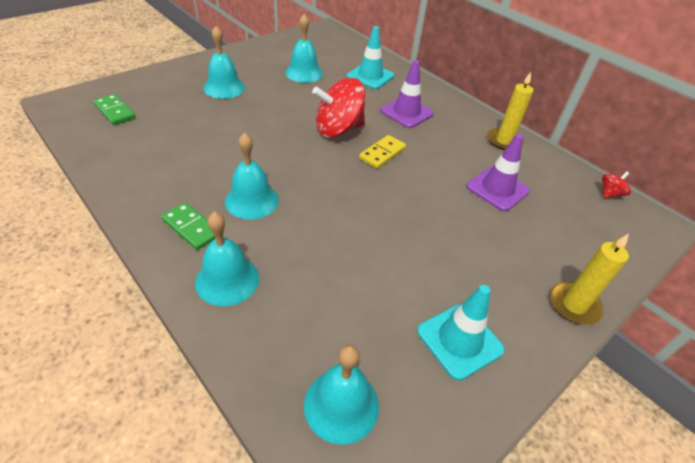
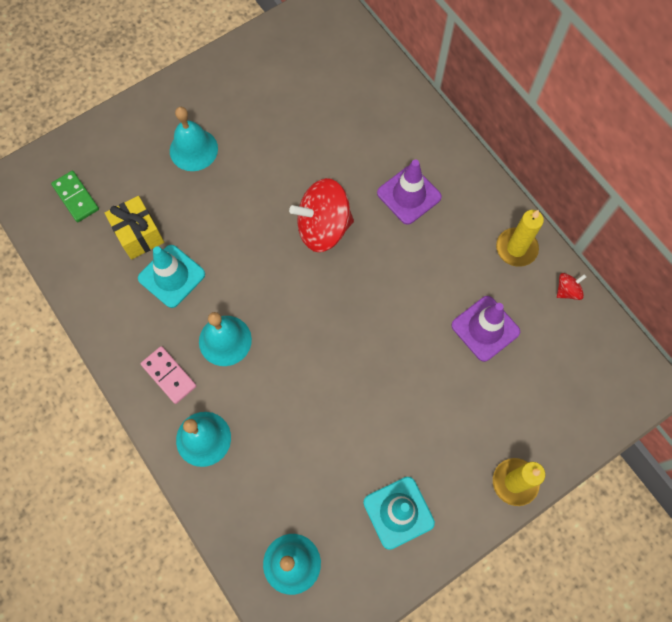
camera: 10 degrees right, 25 degrees up
green domino [161,202,215,250] -> pink domino [141,346,196,404]
turquoise bell [285,14,323,83] -> none
turquoise traffic cone [347,26,394,89] -> turquoise traffic cone moved to [138,245,205,308]
yellow domino [359,135,406,169] -> none
red spinning top [602,171,631,198] -> red spinning top moved to [557,273,587,300]
none -> yellow gift [105,196,164,260]

